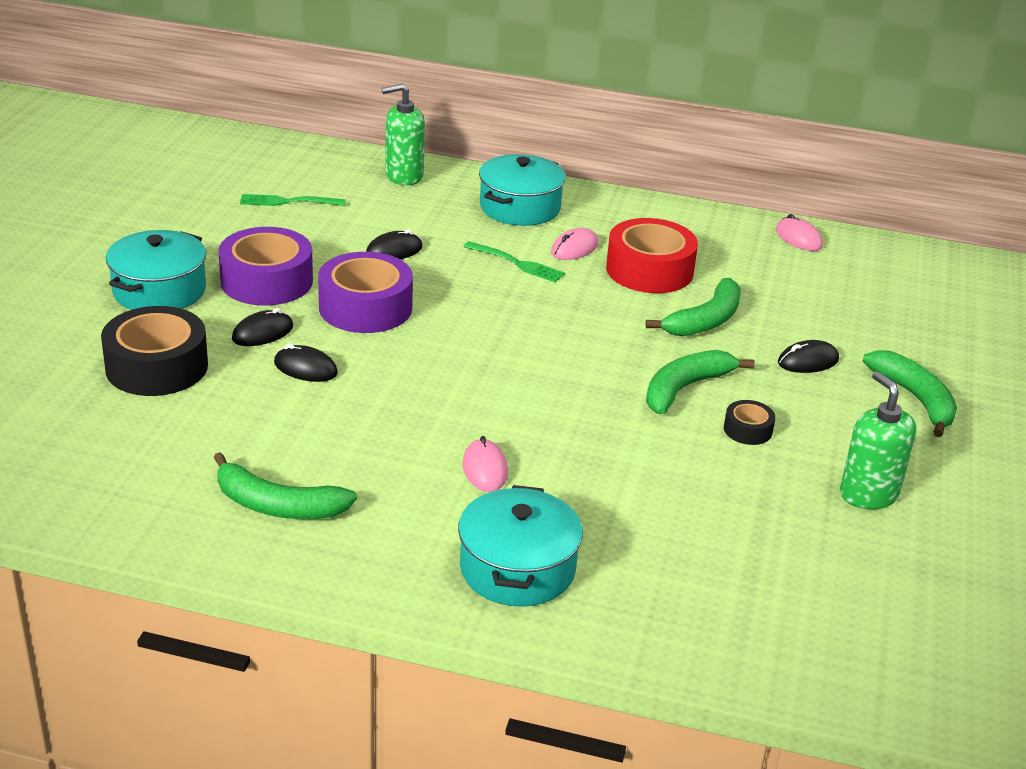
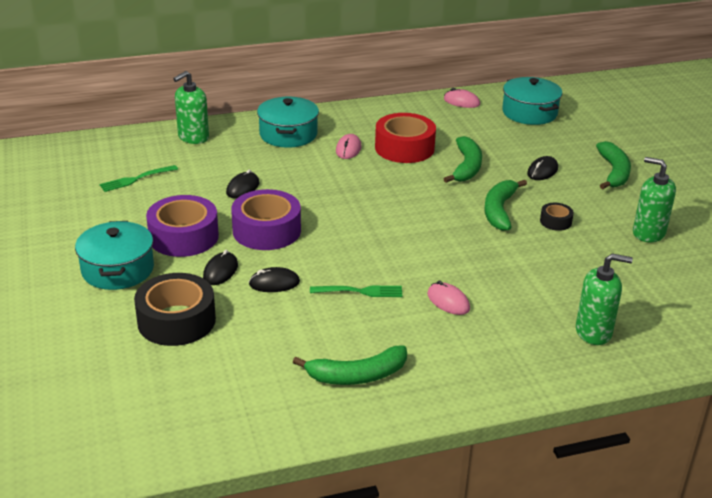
camera: 30 degrees left, 0 degrees up
turquoise pot [458,485,583,607] -> turquoise pot moved to [502,77,563,125]
green fork [463,241,565,283] -> green fork moved to [310,286,403,297]
green banana [863,350,957,437] -> green banana turned 60 degrees clockwise [596,141,631,189]
none -> green soap dispenser [576,254,633,345]

